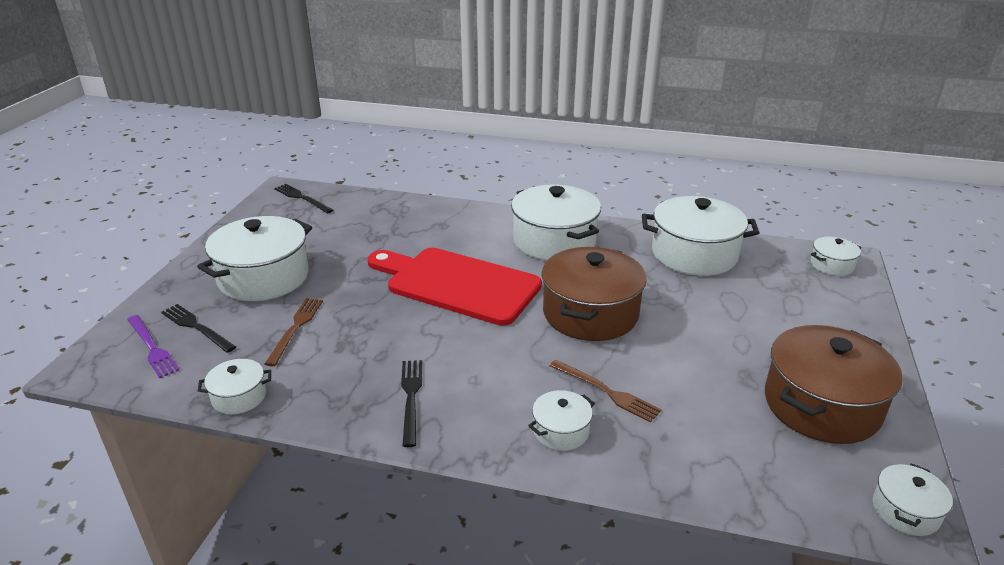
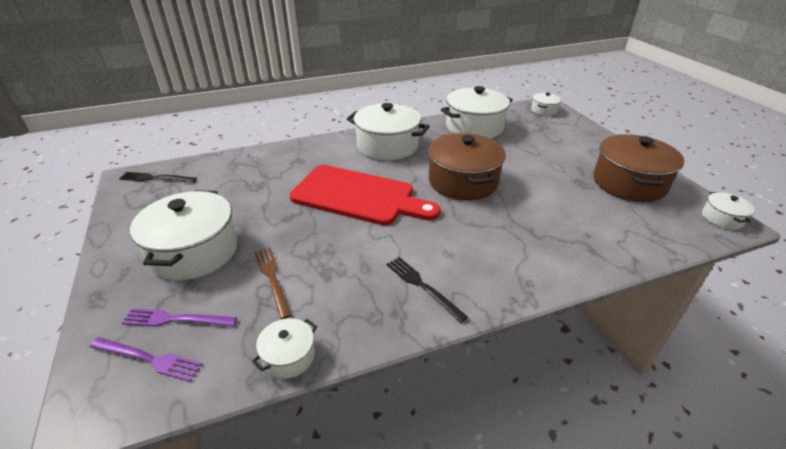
camera: 35 degrees left, 5 degrees up
black fork [161,304,236,353] -> purple fork [121,309,237,327]
red cutting board [368,248,542,326] -> red cutting board turned 150 degrees counterclockwise [289,165,441,225]
white pot [528,390,595,451] -> none
brown fork [550,360,661,423] -> none

